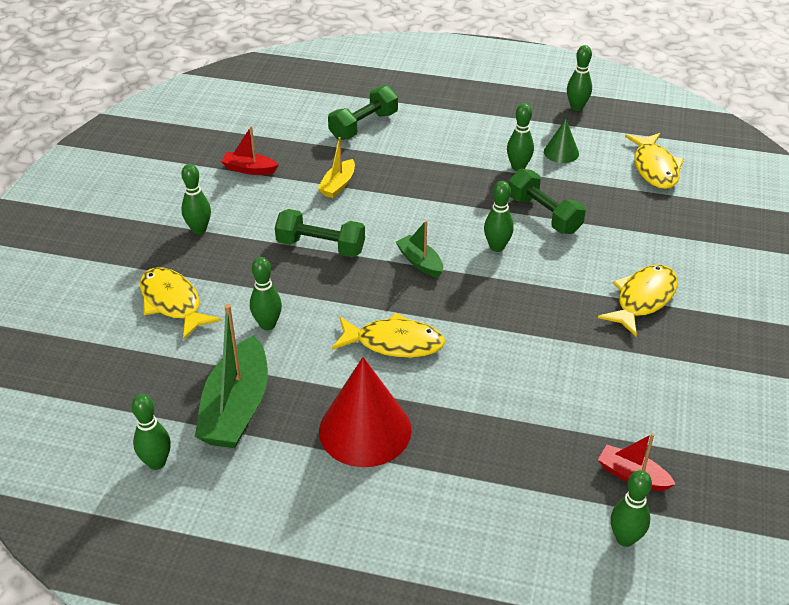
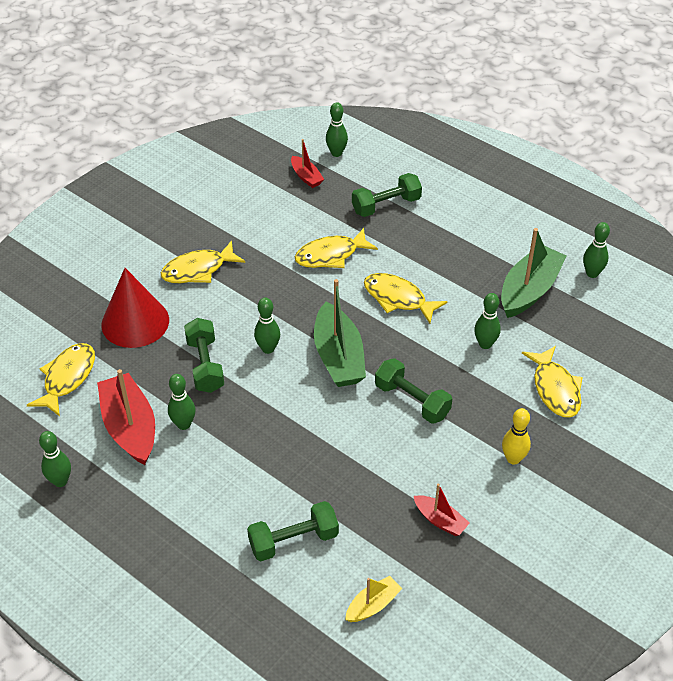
camera: 155 degrees left, 5 degrees up
green bowling pin [181,164,211,234] -> yellow bowling pin [502,408,531,464]
yellow boat [317,137,355,198] -> yellow boat moved to [345,576,402,622]
red cone [319,357,412,467] -> red cone moved to [101,268,169,348]
green boat [396,220,443,277] -> green boat [314,279,366,387], size x1.91
green cone [544,119,579,163] -> red boat [97,369,155,465]
none -> yellow fish [295,228,378,268]
none -> green dumbbell [352,173,422,217]

